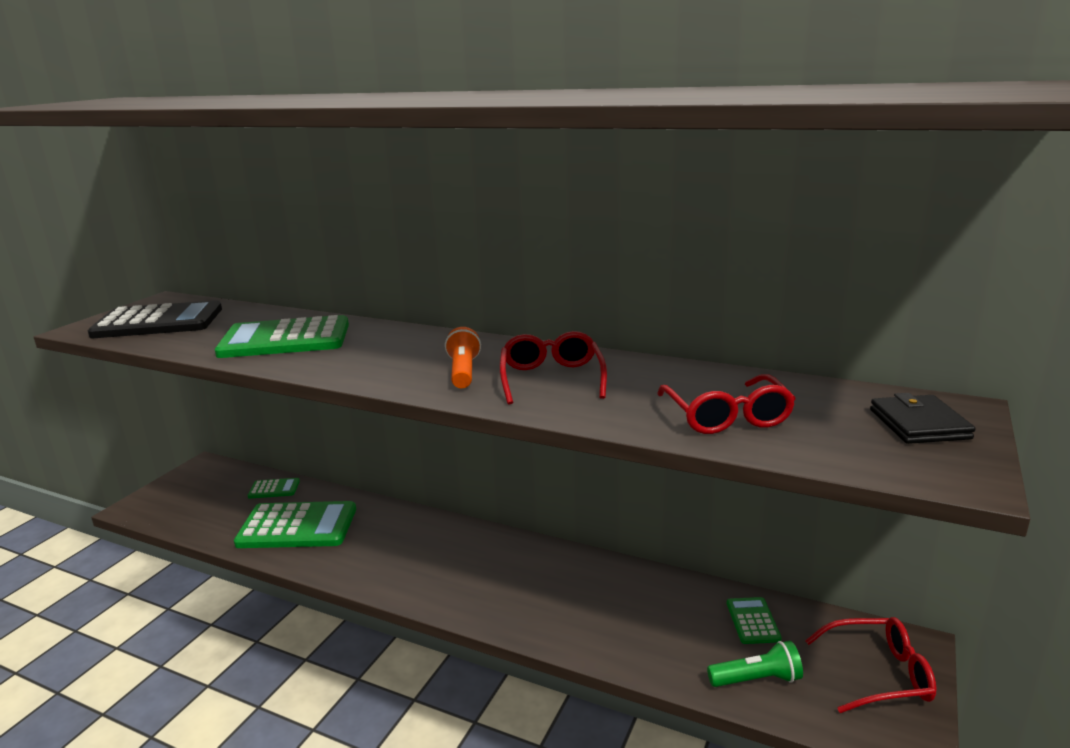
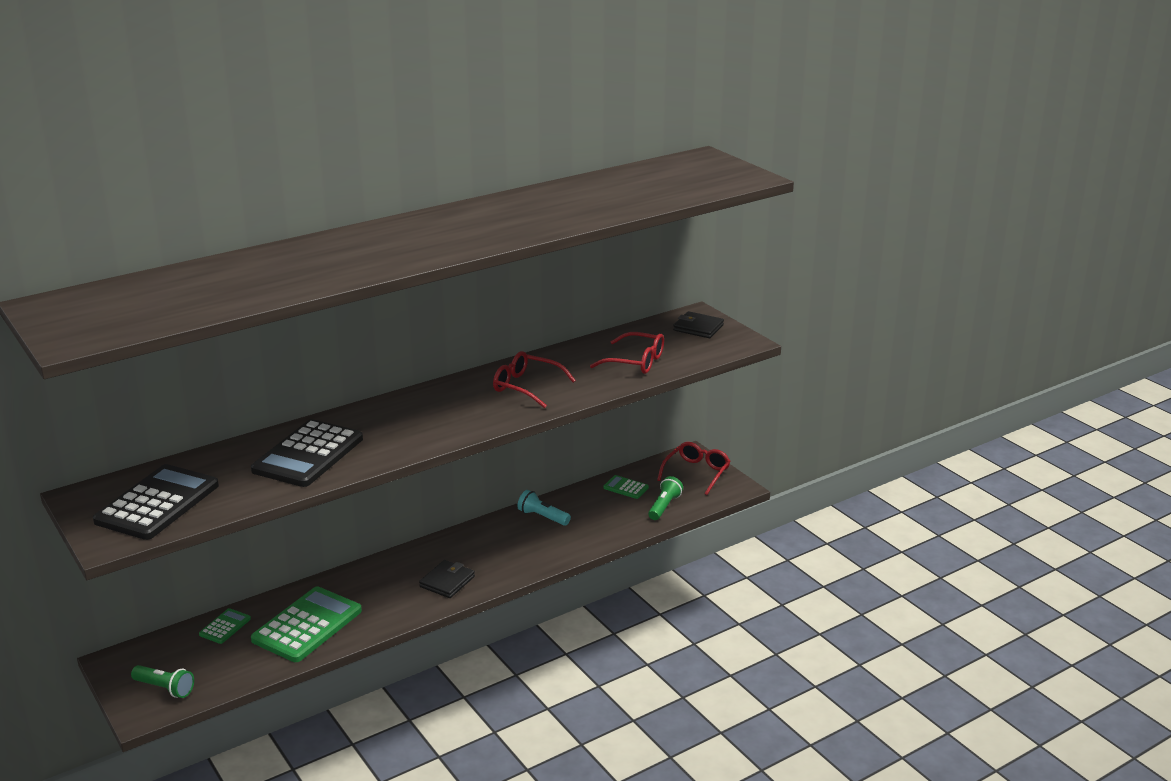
camera: 60 degrees left, 5 degrees up
green calculator [215,315,349,358] -> black calculator [251,419,363,487]
orange flashlight [445,327,481,388] -> none
none -> green flashlight [131,665,194,698]
none -> black wallet [419,560,475,598]
none -> turquoise flashlight [517,490,571,526]

